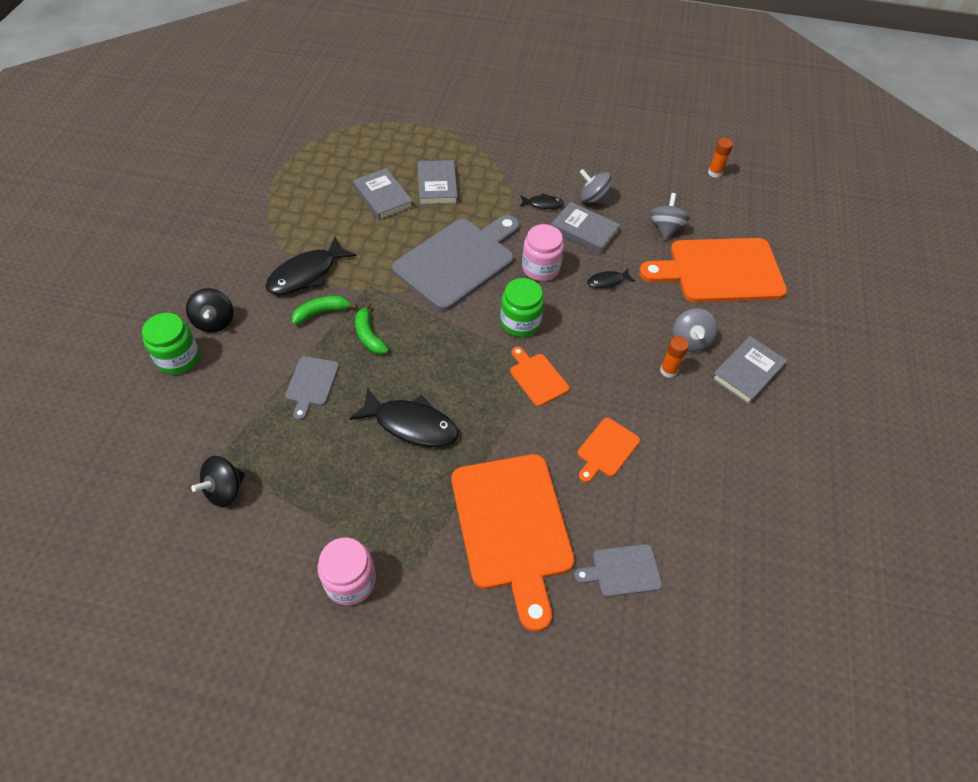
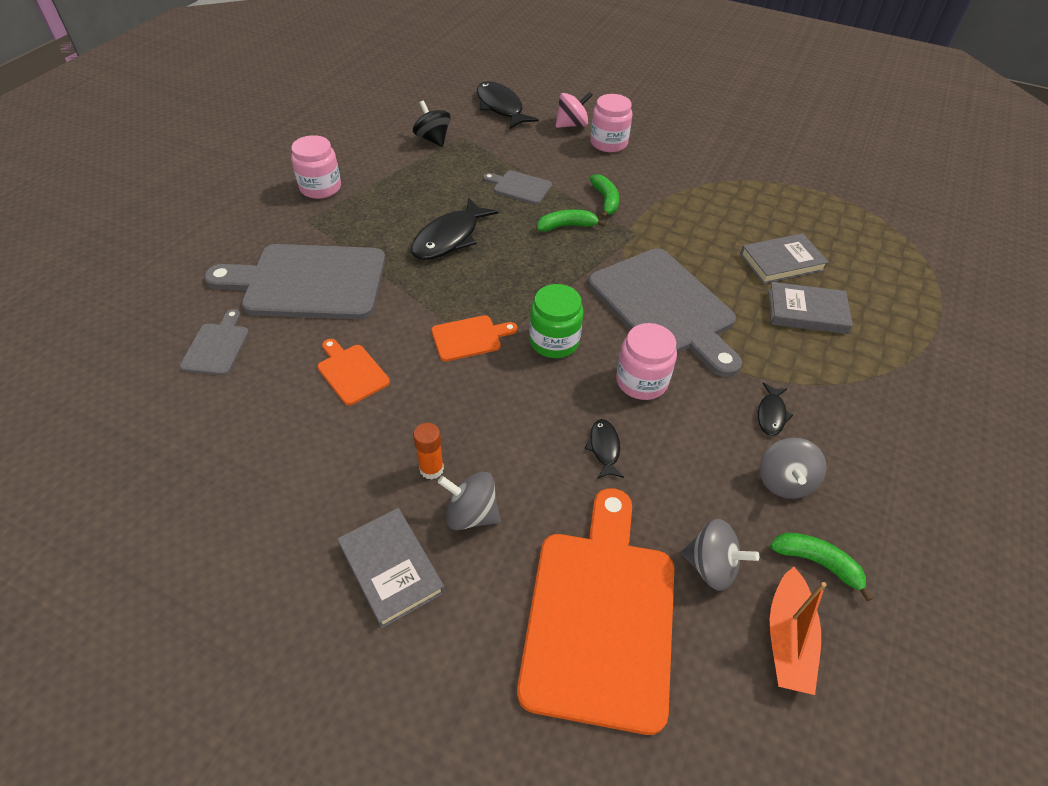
camera: 105 degrees right, 5 degrees down
green jar [142,313,200,374] -> pink spinning top [556,91,593,128]
black spinning top [186,288,233,333] -> pink jar [590,94,632,152]
black fish [265,236,357,295] -> black fish moved to [477,81,539,129]
orange cutting board [452,454,575,632] -> grey cutting board [204,244,386,319]
grey book [551,202,620,254] -> none
grey spinning top [579,169,611,204] -> grey spinning top turned 150 degrees clockwise [760,438,827,499]
orange glue stick [708,138,733,178] -> none
none -> green banana [770,533,873,601]
none -> orange boat [770,567,827,695]

